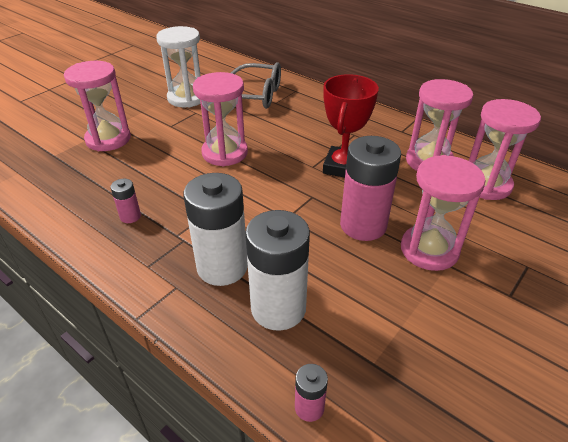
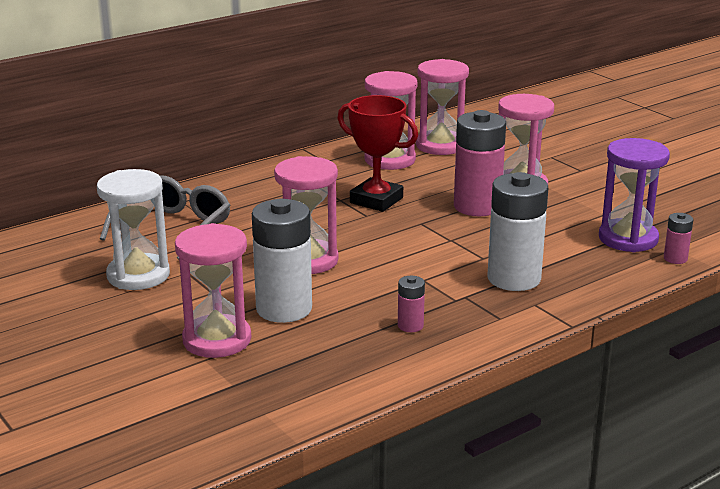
camera: 75 degrees left, 15 degrees down
white battery [245,210,310,331] -> white battery moved to [252,199,312,323]
none -> purple hourglass [599,138,670,252]

